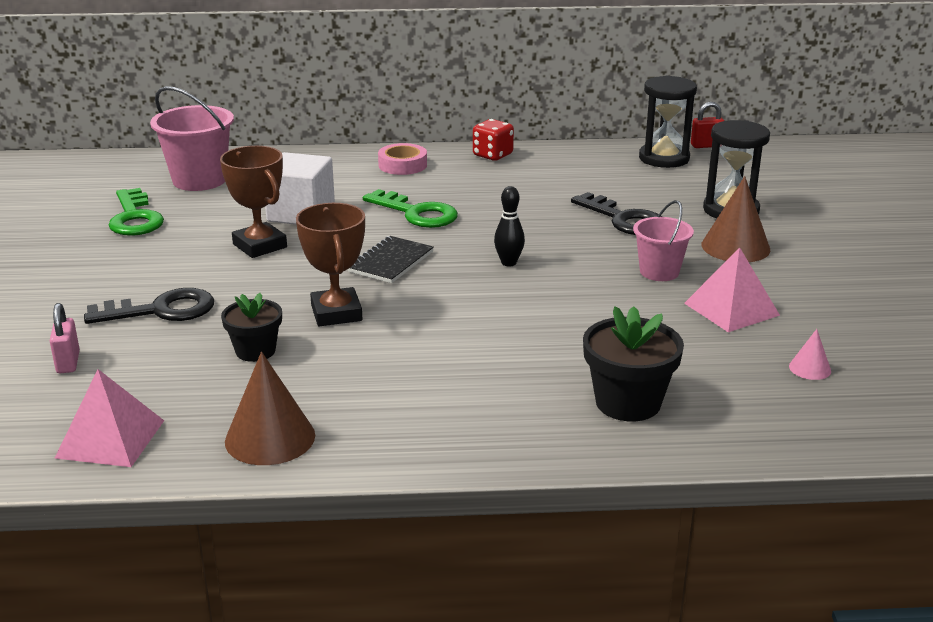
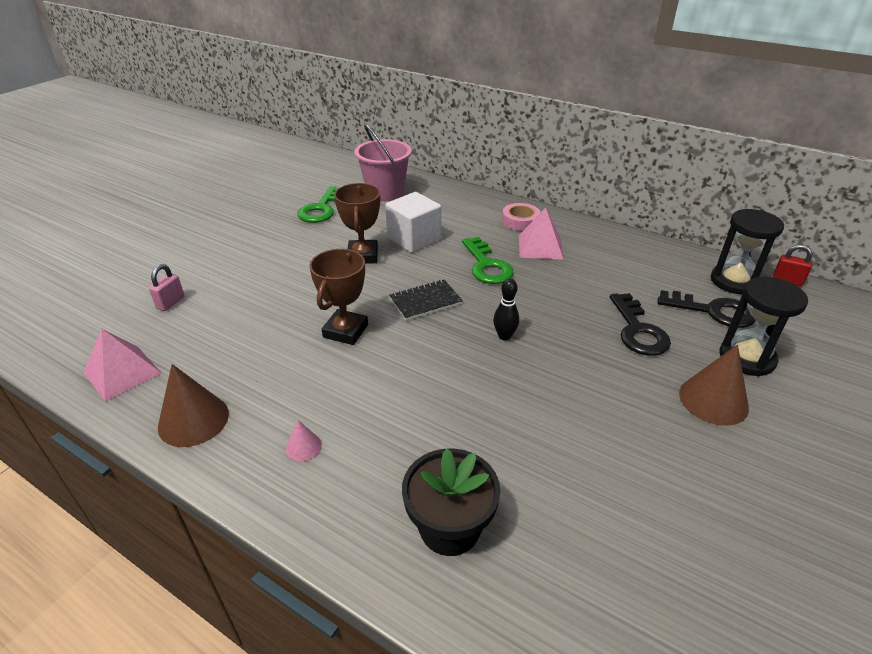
camera: 35 degrees right, 10 degrees up
black key [84,288,214,324] -> black key moved to [658,290,756,328]
black flower pot [221,293,282,362] -> none
red dice [473,119,514,161] -> none
pink bucket [633,200,694,281] -> none
pink pyramid [684,247,780,332] -> pink pyramid moved to [519,208,564,260]
pink cone [789,329,831,380] -> pink cone moved to [286,420,322,461]

